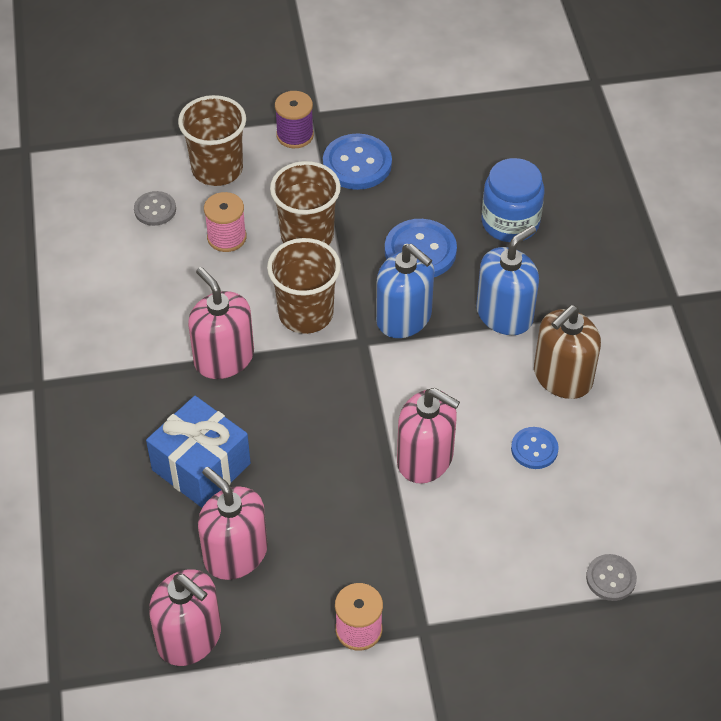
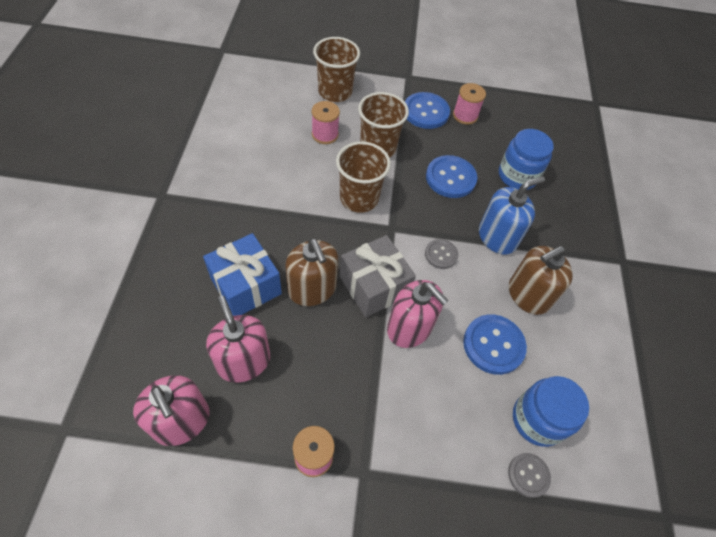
camera: 10 degrees right, 5 degrees up
grey button [134,191,176,226] -> grey button moved to [425,239,458,269]
pink soap dispenser [188,267,254,379] -> none
purple spool [275,91,314,148] -> none
blue soap dispenser [376,244,434,338] -> none
blue button [511,427,559,469] -> blue button [463,314,527,375], size x1.69
none -> brown soap dispenser [286,238,338,306]
none -> grey gift [340,235,416,317]
none -> pink spool [453,83,486,125]
none -> blue jar [513,376,589,447]

